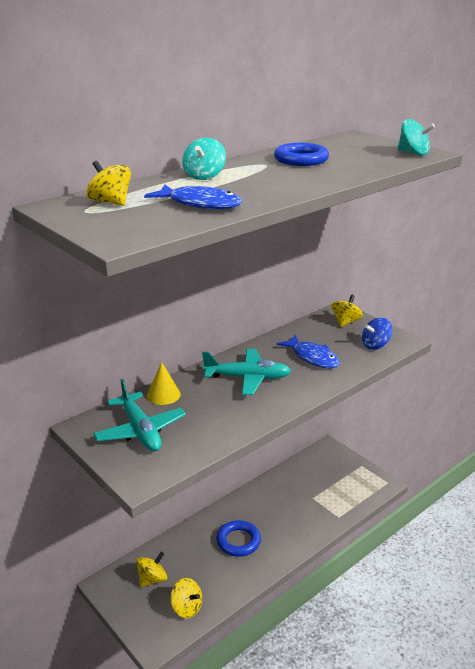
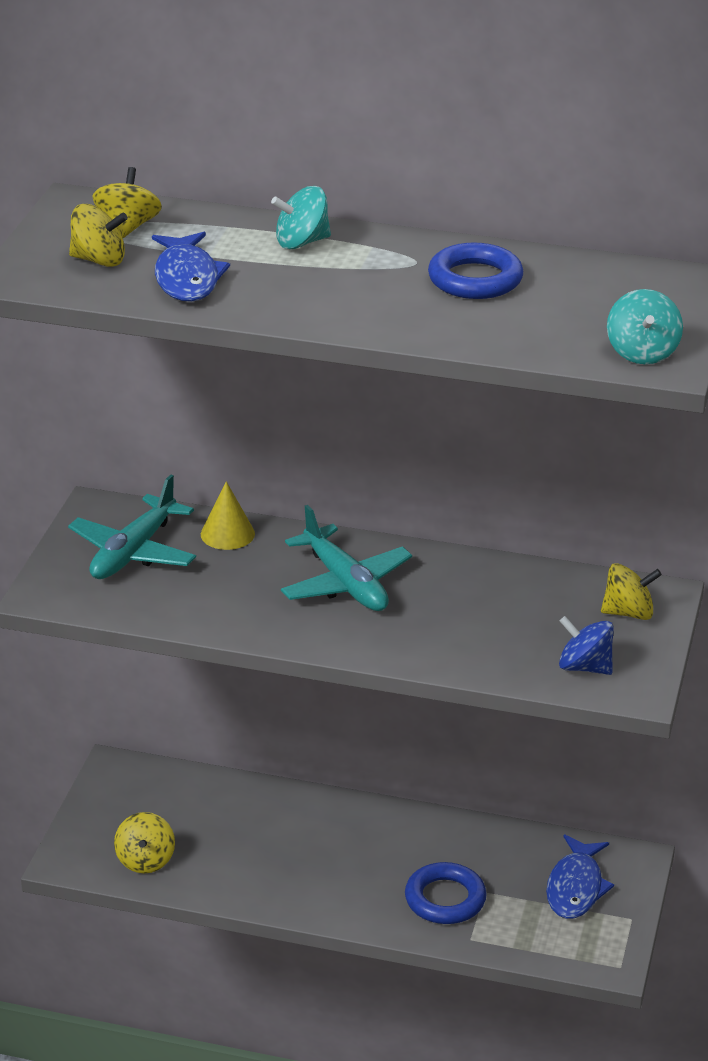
camera: 55 degrees right, 5 degrees up
yellow spinning top [136,552,167,587] -> yellow spinning top moved to [69,204,128,267]
blue ring [216,520,261,557] -> blue ring moved to [405,862,487,924]
blue fish [276,335,340,368] -> blue fish moved to [546,835,614,919]

